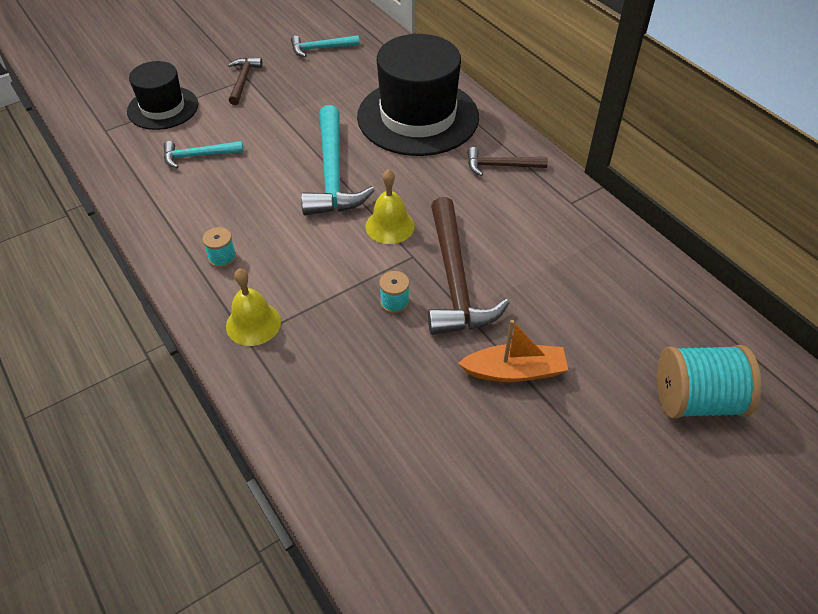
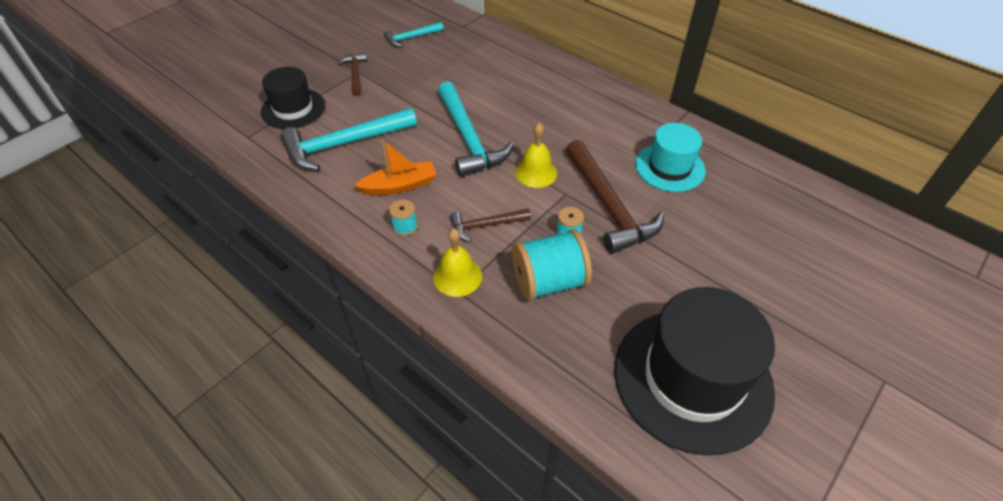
camera: 15 degrees left, 0 degrees up
turquoise hammer [164,141,244,168] -> turquoise hammer [281,108,417,171], size x1.87
black hat [357,34,479,156] -> black hat moved to [614,287,775,455]
orange boat [458,320,568,382] -> orange boat moved to [354,139,436,195]
brown hammer [467,147,548,176] -> brown hammer moved to [450,209,531,242]
turquoise spool [657,345,761,418] -> turquoise spool moved to [512,229,592,301]
none -> turquoise hat [635,123,706,192]

